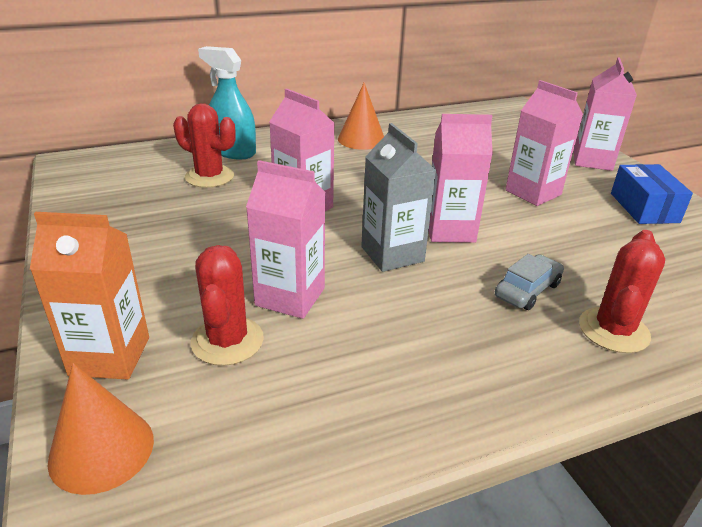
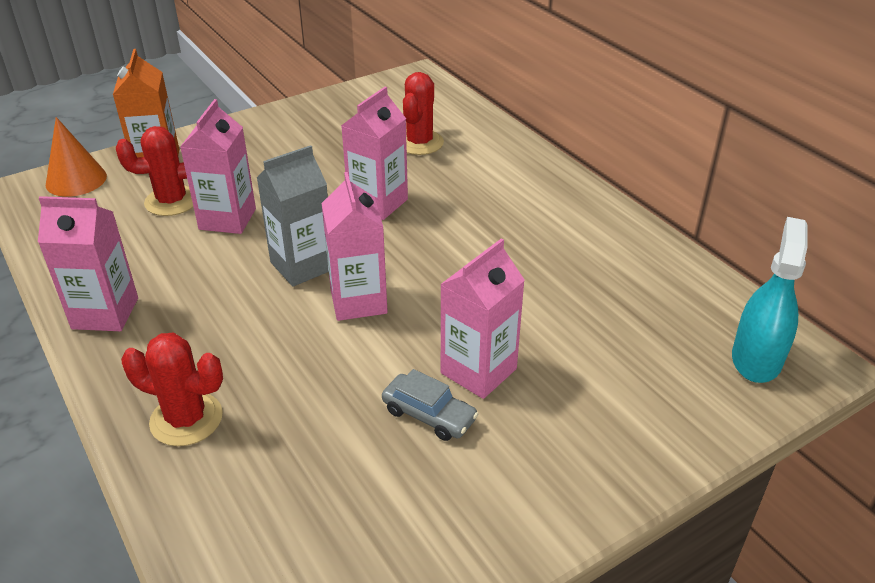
camera: 80 degrees right, 5 degrees up
turquoise spray bottle [198,46,256,159] -> turquoise spray bottle moved to [732,217,808,383]
orange cone [338,83,384,150] -> none
grey car [495,254,564,310] -> grey car moved to [382,369,478,441]
pink carton [574,58,637,171] -> pink carton moved to [38,196,138,331]
blue box [611,164,693,224] -> none

